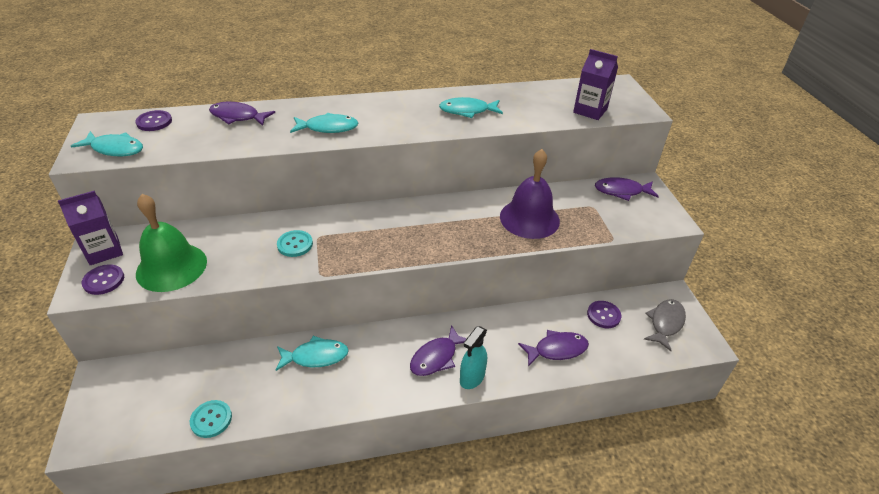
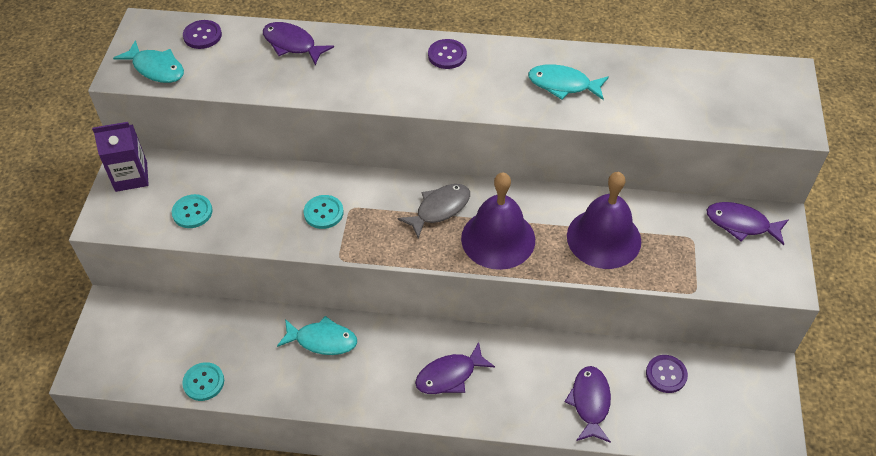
camera: 20 degrees right, 10 degrees up
purple button [82,264,124,295] -> purple button moved to [428,39,467,69]
green bell [136,194,207,292] -> turquoise button [172,194,213,228]
turquoise fish [290,113,358,133] -> none
turquoise spray bottle [460,326,487,389] -> none
purple fish [518,330,589,367] -> purple fish turned 90 degrees counterclockwise [565,366,611,443]
purple carton [573,49,618,120] -> none
grey fish [644,299,686,351] -> grey fish moved to [398,184,470,239]
none -> purple bell [461,172,535,270]

